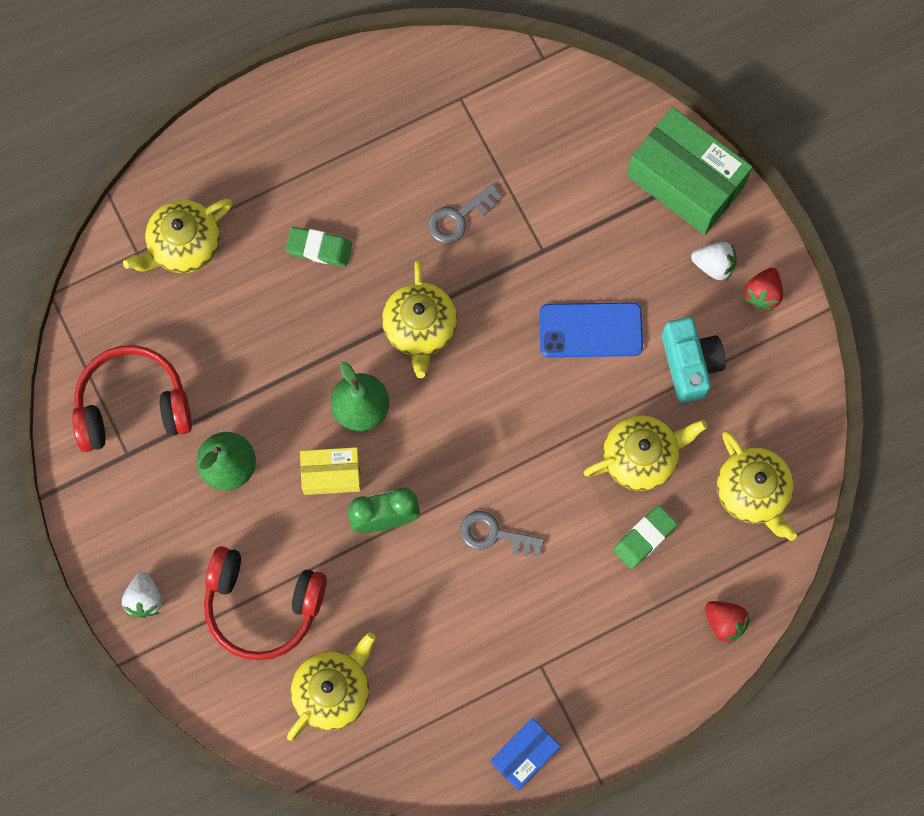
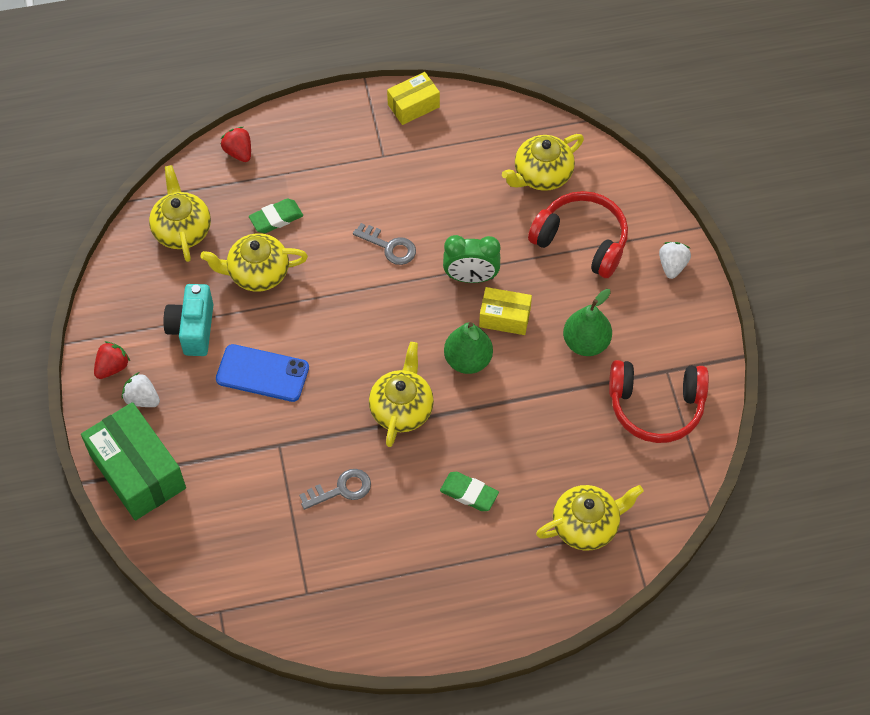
camera: 165 degrees left, 15 degrees down
blue box [491,718,561,790] -> yellow box [387,72,440,125]

